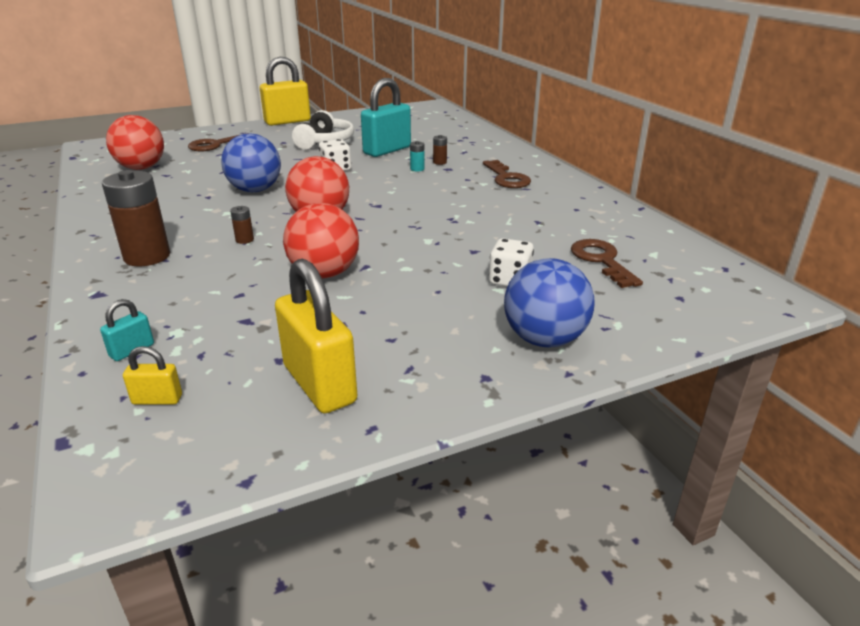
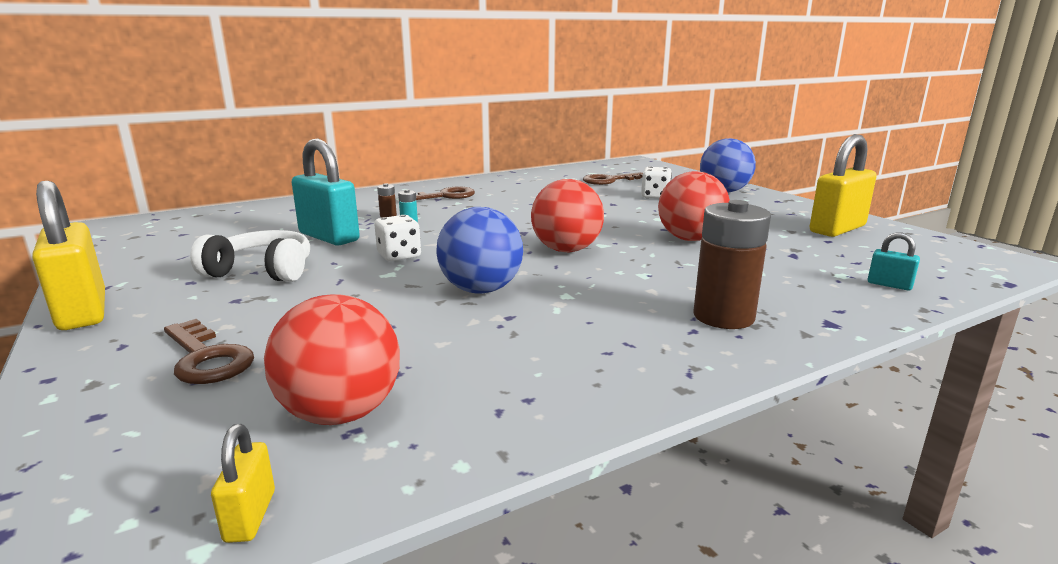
camera: 95 degrees left, 10 degrees down
yellow padlock [123,346,182,405] -> yellow padlock moved to [211,424,275,543]
brown battery [230,206,254,244] -> none

